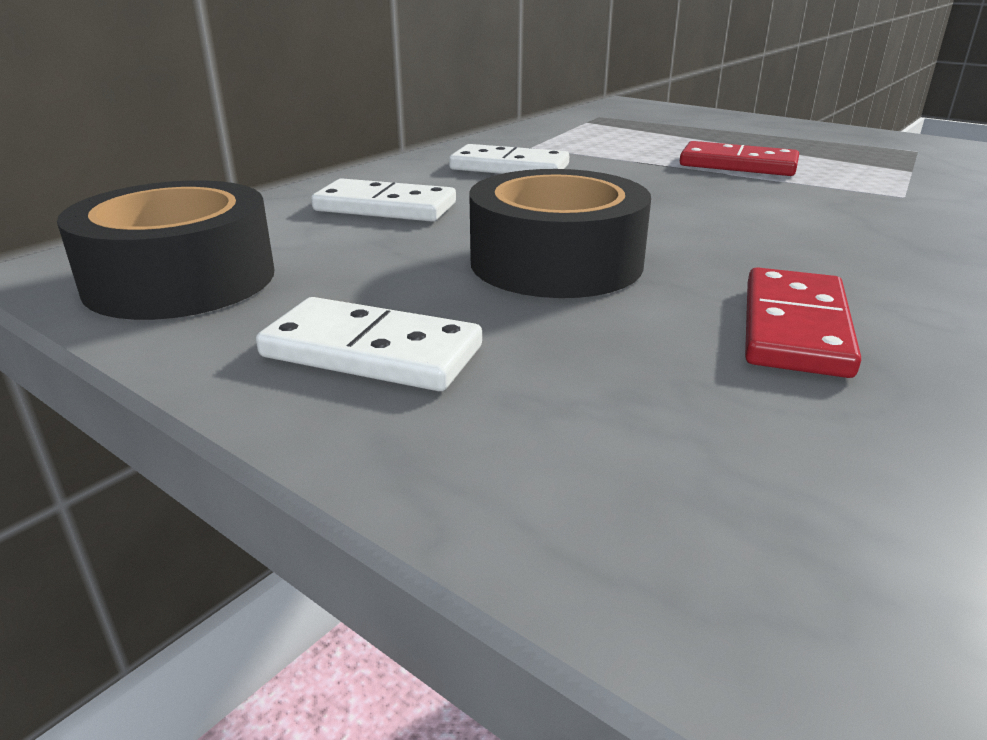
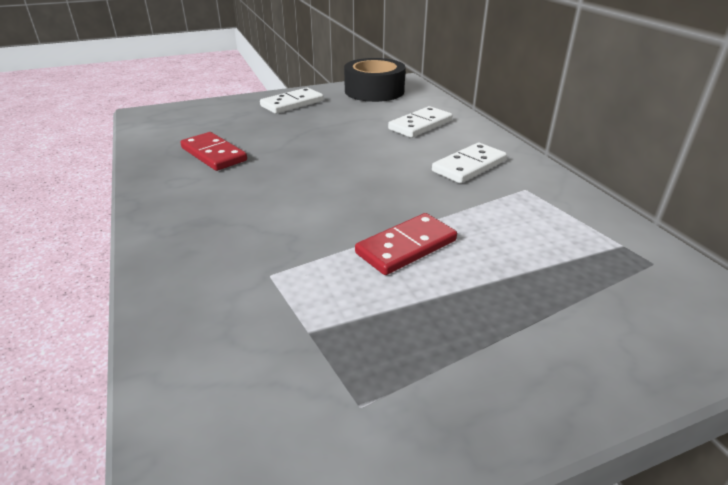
camera: 120 degrees right, 5 degrees up
black tape [469,169,651,298] -> none

